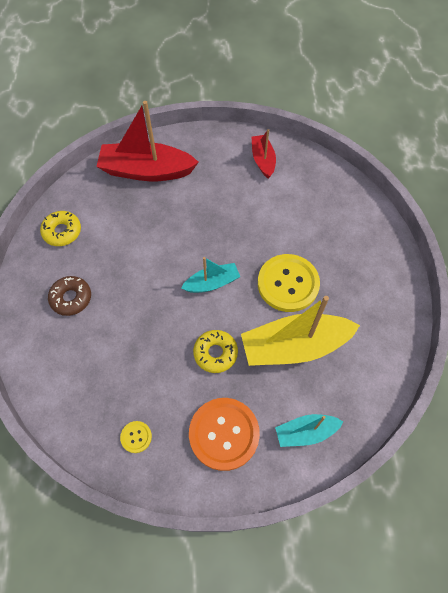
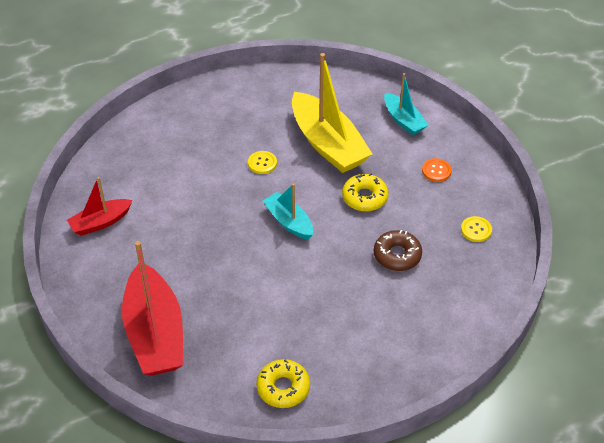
camera: 110 degrees left, 15 degrees down
brown donut [48,276,91,316] -> brown donut moved to [374,230,422,271]
orange button [189,398,260,471] -> orange button [422,158,452,182], size x0.44
yellow button [258,254,320,312] -> yellow button [248,151,277,174], size x0.44

